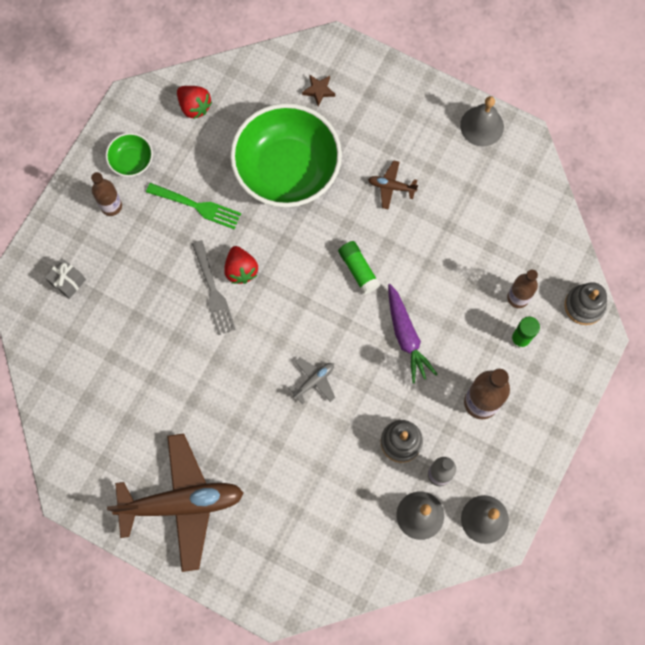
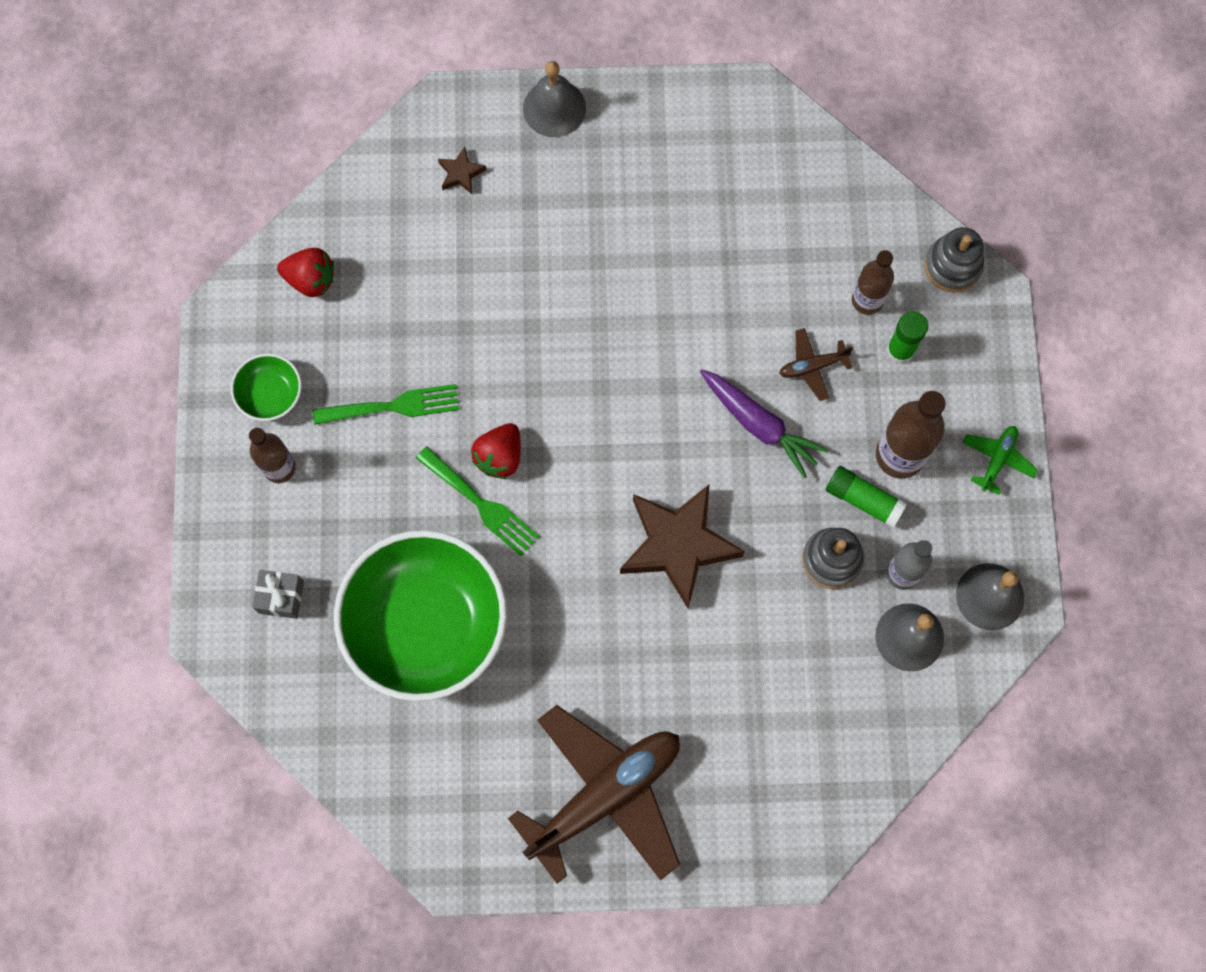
camera: 30 degrees left, 0 degrees up
grey fork [192,240,236,335] -> green fork [416,447,539,556]
red strawberry [224,246,258,284] -> red strawberry turned 75 degrees clockwise [471,423,521,479]
green bowl [230,103,342,207] -> green bowl moved to [334,530,507,701]
grey plane [288,357,335,404] -> brown star [620,484,745,608]
green glue stick [338,241,380,294] -> green glue stick moved to [826,466,907,528]
brown plane [368,160,418,210] -> brown plane moved to [779,328,853,401]
grey bell [460,96,504,147] -> grey bell moved to [523,61,586,137]
none -> green plane [962,426,1038,495]

